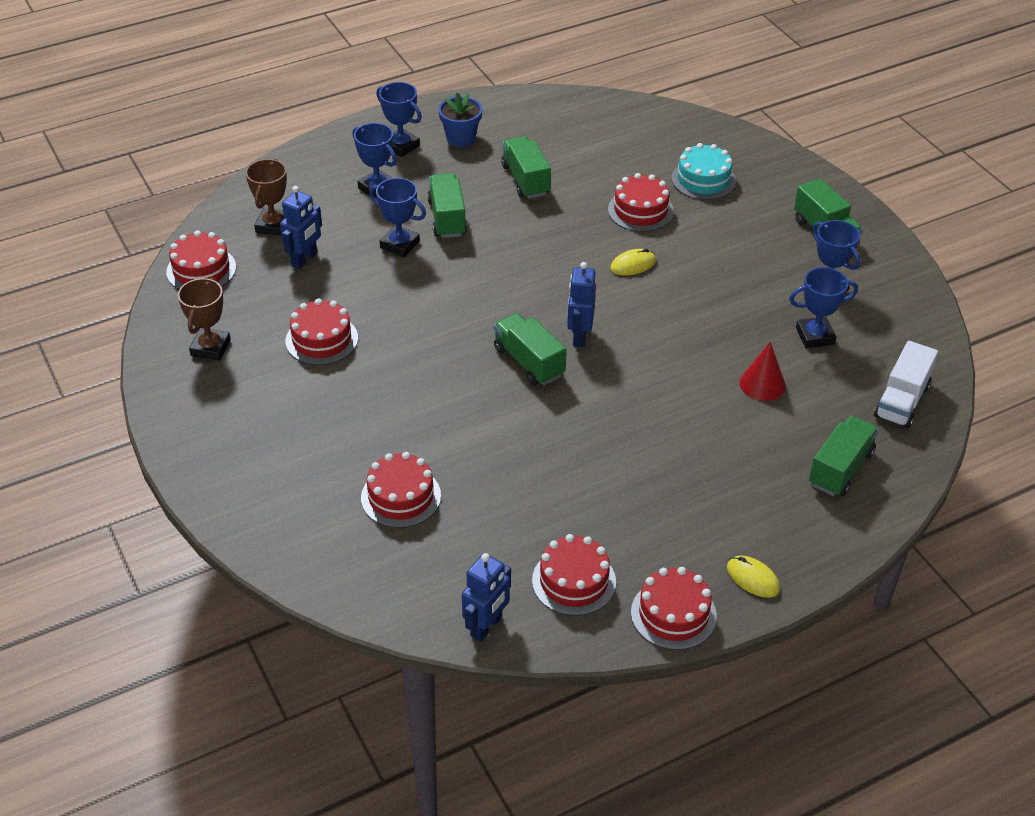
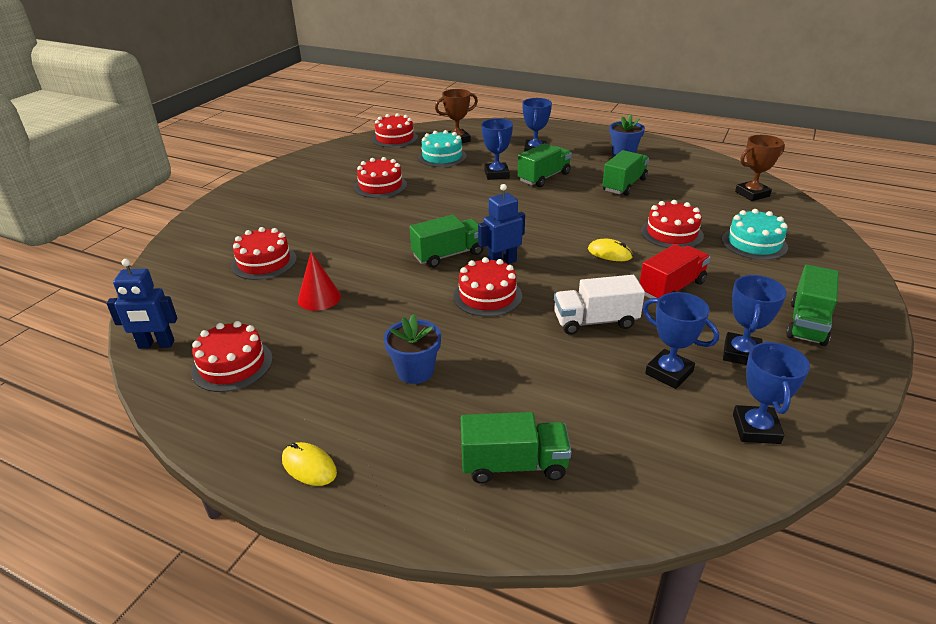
camera: 55 degrees right, 10 degrees down
brown trophy [178,277,231,361] -> brown trophy moved to [735,135,785,201]
blue robot [280,186,322,269] -> turquoise cake [418,130,467,167]
blue trophy [376,82,422,157] -> blue trophy moved to [733,341,810,444]
green truck [494,313,567,385] -> green truck turned 45 degrees clockwise [409,215,483,268]
red cake [631,567,717,650] -> red cake moved to [453,257,522,317]
yellow mouse [727,556,780,598] -> yellow mouse turned 60 degrees counterclockwise [282,442,337,486]
red cone [739,342,786,401] -> red cone moved to [298,252,341,311]
white truck [874,341,938,428] -> white truck moved to [554,275,645,335]
none -> blue flower pot [384,314,441,384]
none -> red truck [640,244,710,298]

